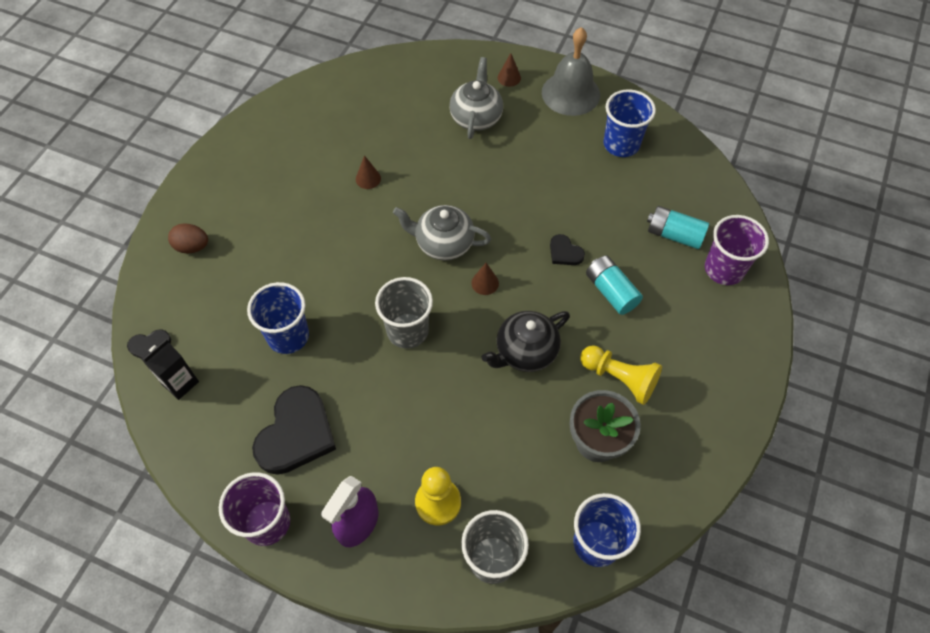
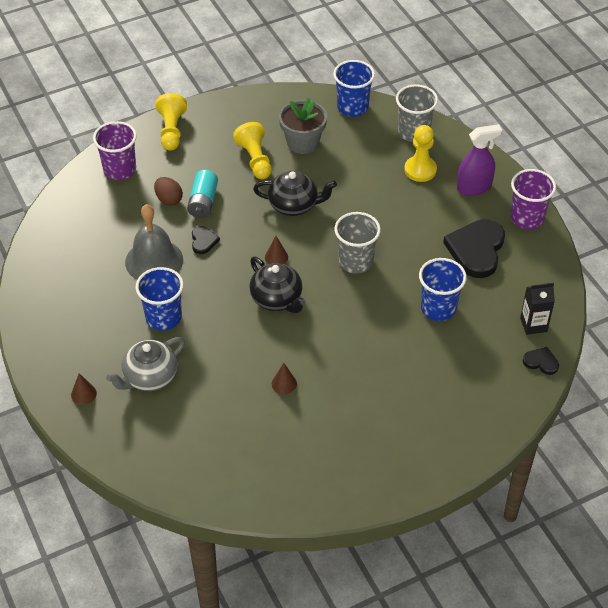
camera: 140 degrees left, 10 degrees down
brown egg [168,223,208,253] -> brown egg moved to [154,177,183,206]
black heart [252,385,336,475] -> black heart turned 45 degrees counterclockwise [443,219,505,278]
grey teapot [393,205,491,260] -> black teapot [249,257,306,313]
grey bell [542,27,600,116] -> grey bell moved to [125,204,183,279]
blue cup [603,89,656,157] -> blue cup moved to [136,267,184,331]
turquoise battery [647,206,709,249] -> none
none -> yellow pawn [156,93,187,151]

